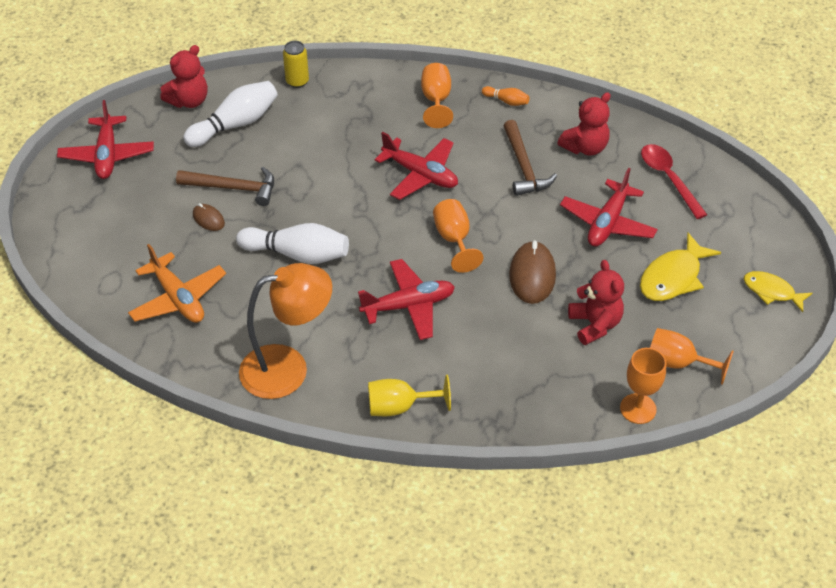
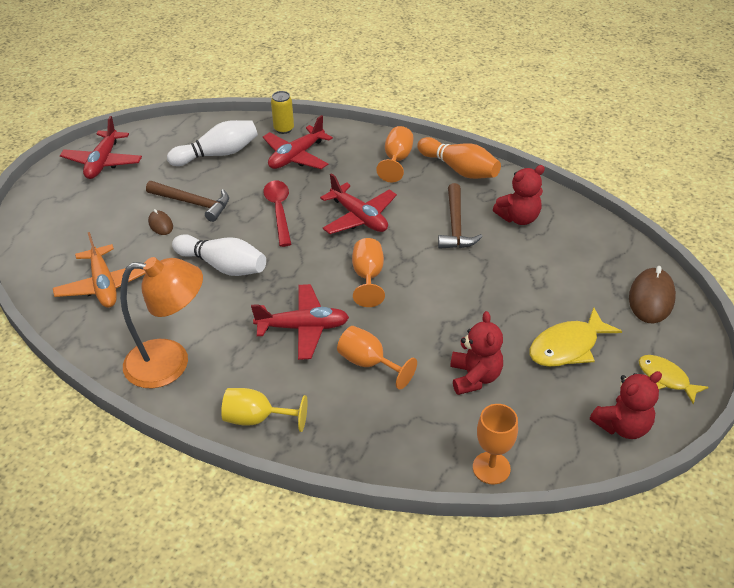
camera: 15 degrees right, 5 degrees down
red teddy bear [160,45,208,108] -> red teddy bear moved to [590,371,662,439]
orange bowling pin [482,86,530,106] -> orange bowling pin [417,137,501,179], size x2.06
brown mouse [509,240,556,304] -> brown mouse moved to [629,266,676,323]
red plane [560,168,658,247] -> red plane moved to [263,115,333,169]
red spoon [641,144,707,219] -> red spoon moved to [263,181,291,247]
orange goblet [650,328,734,385] -> orange goblet moved to [337,326,417,390]

